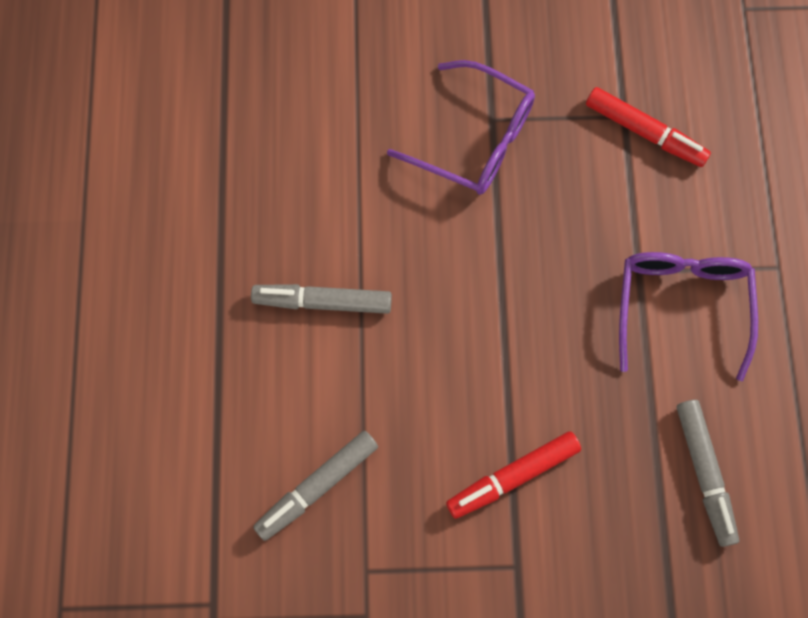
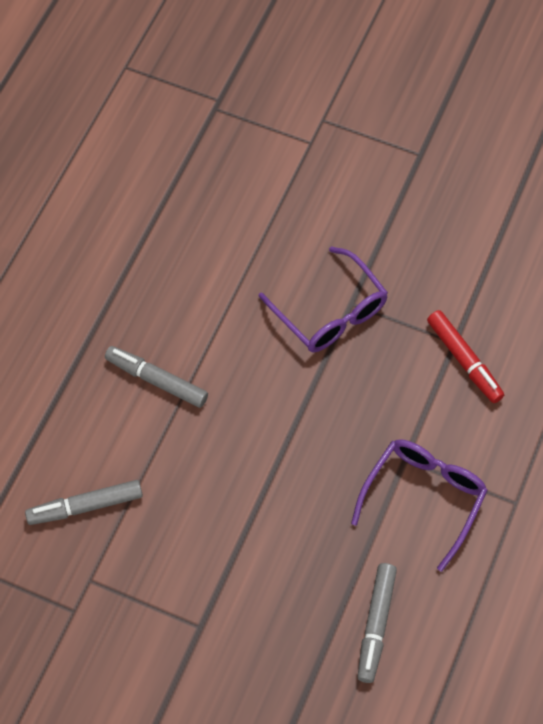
camera: 25 degrees right, 10 degrees down
red marker [446,431,581,519] -> none

